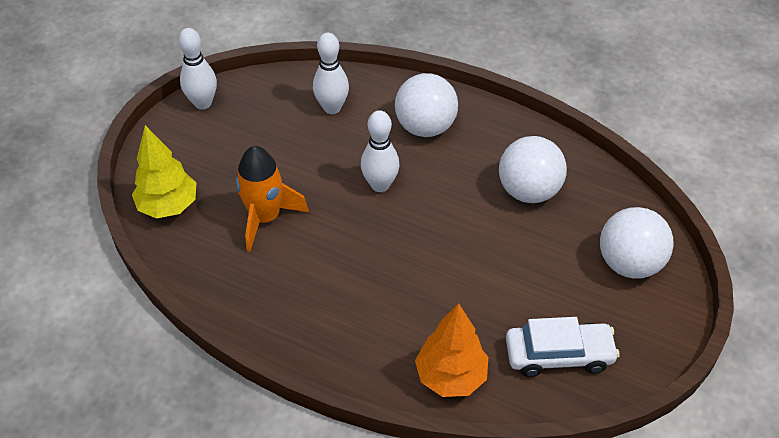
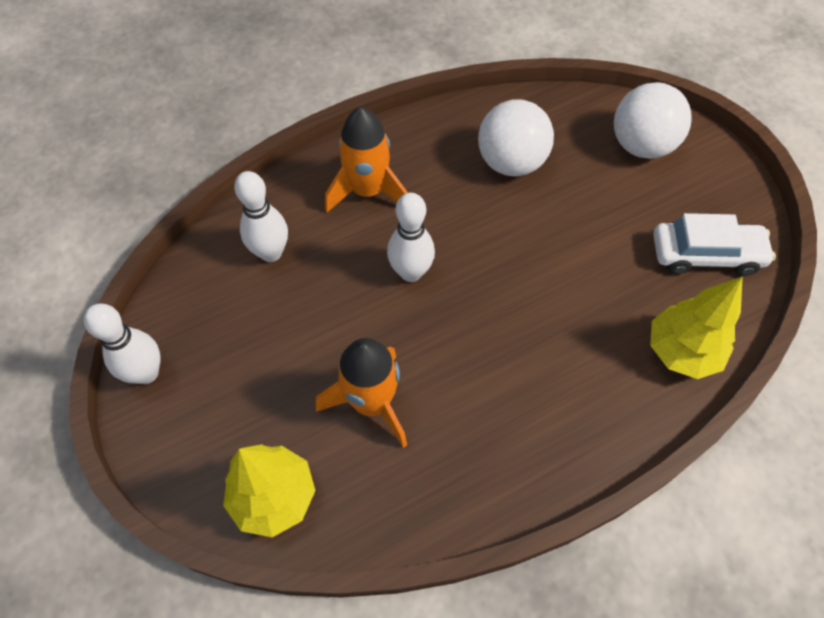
camera: 55 degrees left, 10 degrees up
white ball [395,73,458,137] -> orange rocket [325,107,408,212]
orange tree [415,303,488,397] -> yellow tree [650,276,743,379]
white car [506,317,620,377] -> white car turned 60 degrees clockwise [653,213,776,276]

